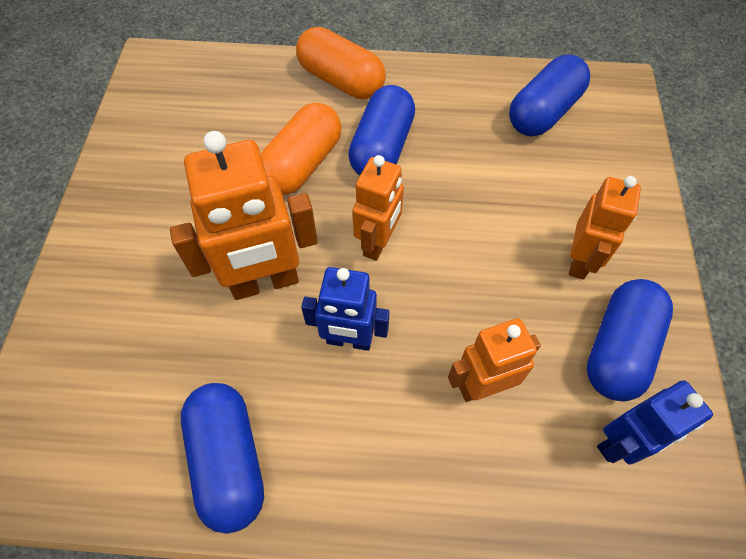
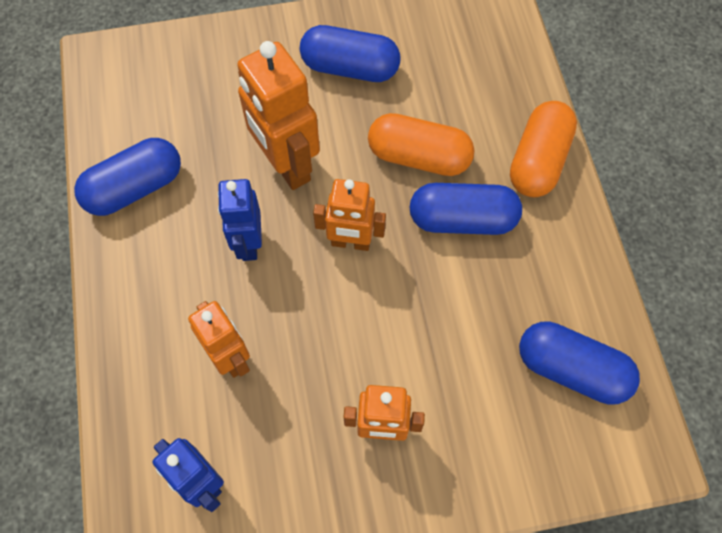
camera: 75 degrees right, 5 degrees up
blue capsule [586,279,673,401] -> blue capsule moved to [300,25,401,82]

